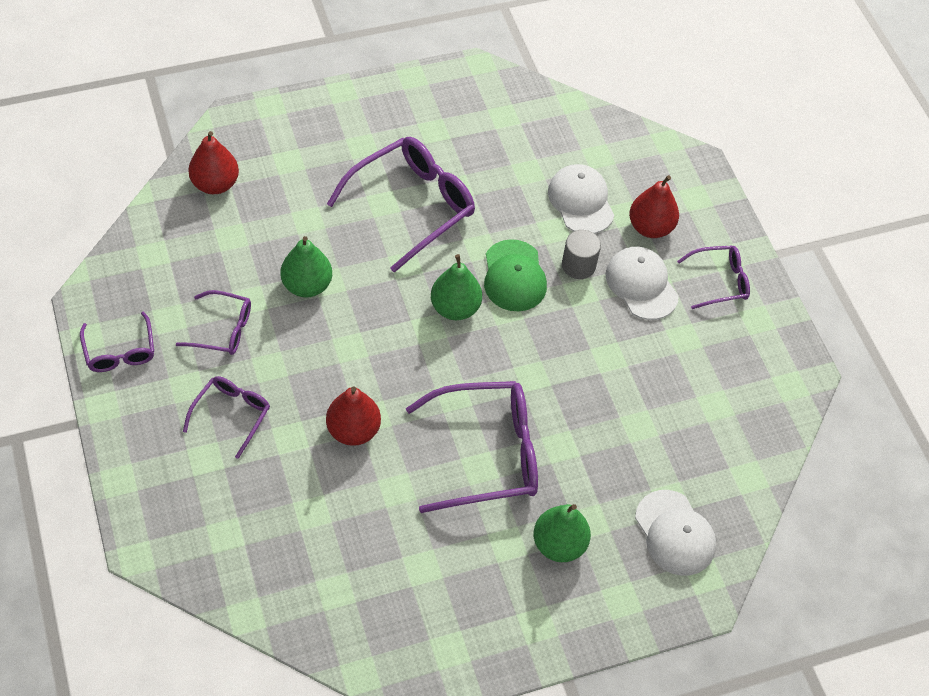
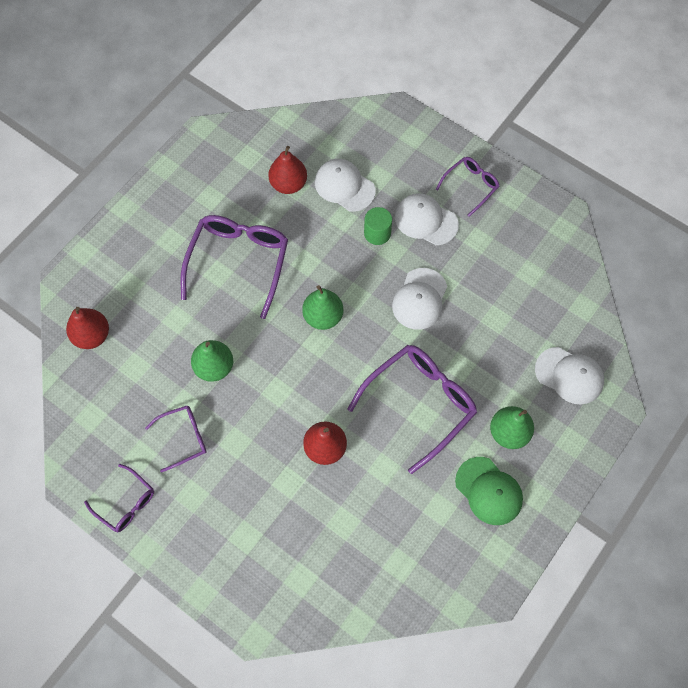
camera: 30 degrees left, 10 degrees up
purple glasses [183,376,270,459] -> none
green cap [484,239,547,311] -> green cap moved to [455,457,523,525]
grey cylinder [562,230,601,279] -> green cylinder [364,207,392,245]
red pear [629,175,679,238] -> red pear moved to [268,146,307,194]
none -> white cap [392,268,447,330]

